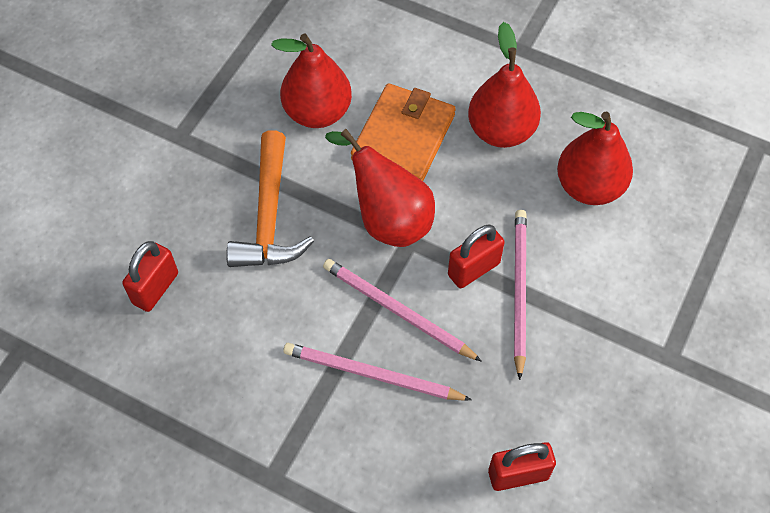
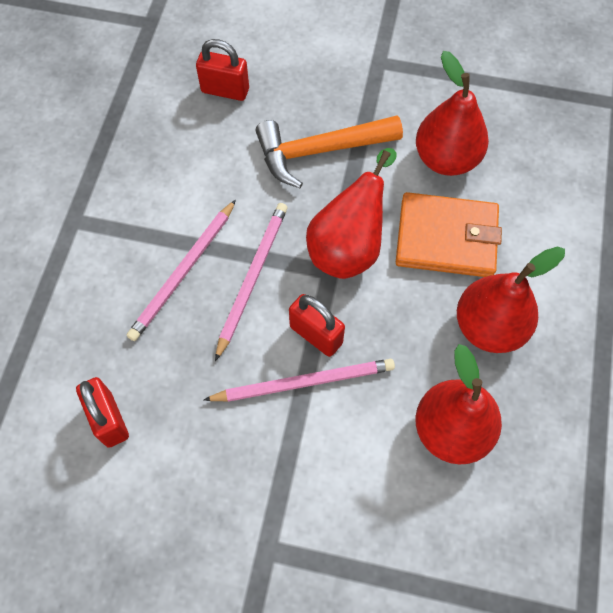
camera: 75 degrees right, 5 degrees up
pink pencil [283,343,472,401] -> pink pencil turned 150 degrees counterclockwise [127,200,236,341]

